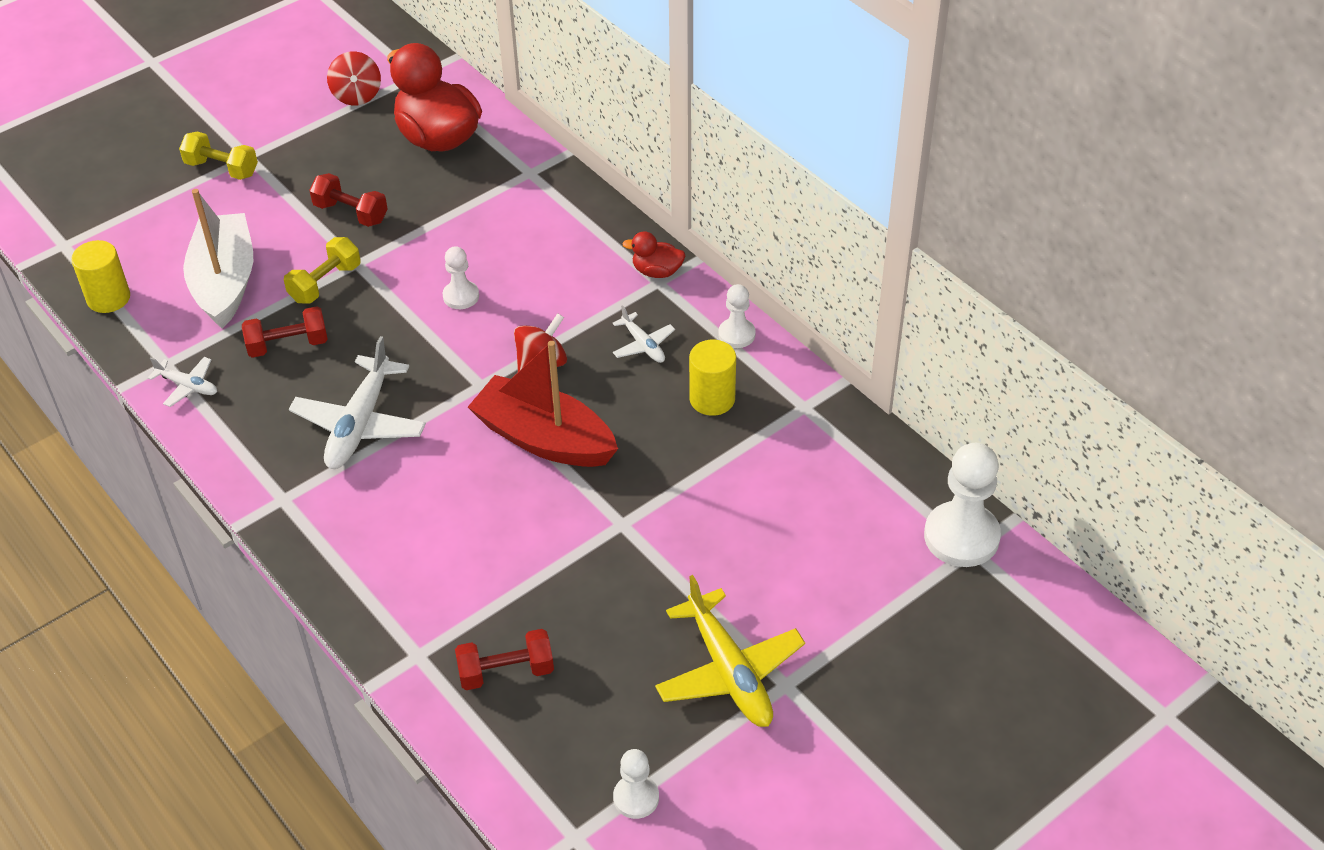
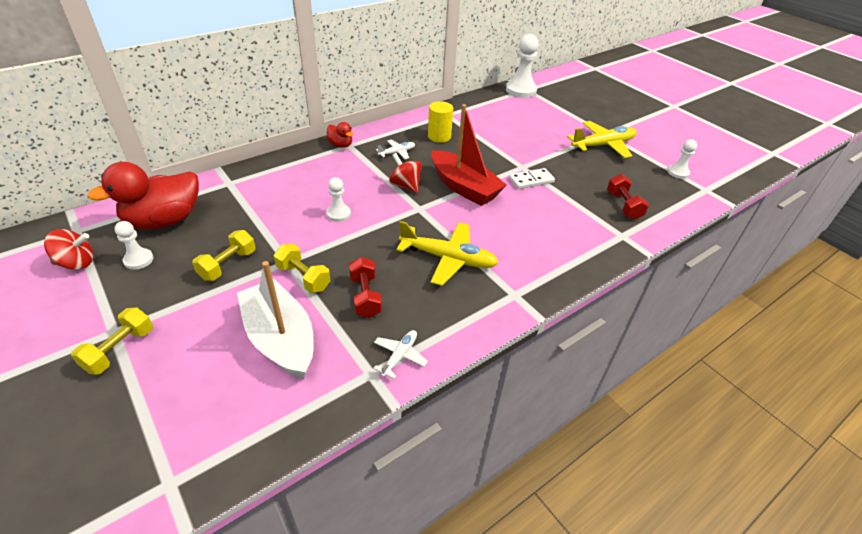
camera: 90 degrees left, 5 degrees down
yellow cylinder [71,240,130,313] -> none
white boat [183,189,253,328] -> white boat turned 60 degrees clockwise [237,261,314,379]
white plane [289,336,426,469] -> yellow plane [396,221,499,286]
red dumbbell [309,173,388,227] -> yellow dumbbell [192,230,256,281]
red boat [468,341,618,467] -> red boat turned 75 degrees counterclockwise [431,104,507,206]
red duck [622,231,685,278] -> red duck turned 60 degrees counterclockwise [326,122,353,148]
white pawn [718,284,756,348] -> white pawn moved to [114,221,154,270]
none -> white domino [509,168,555,189]

